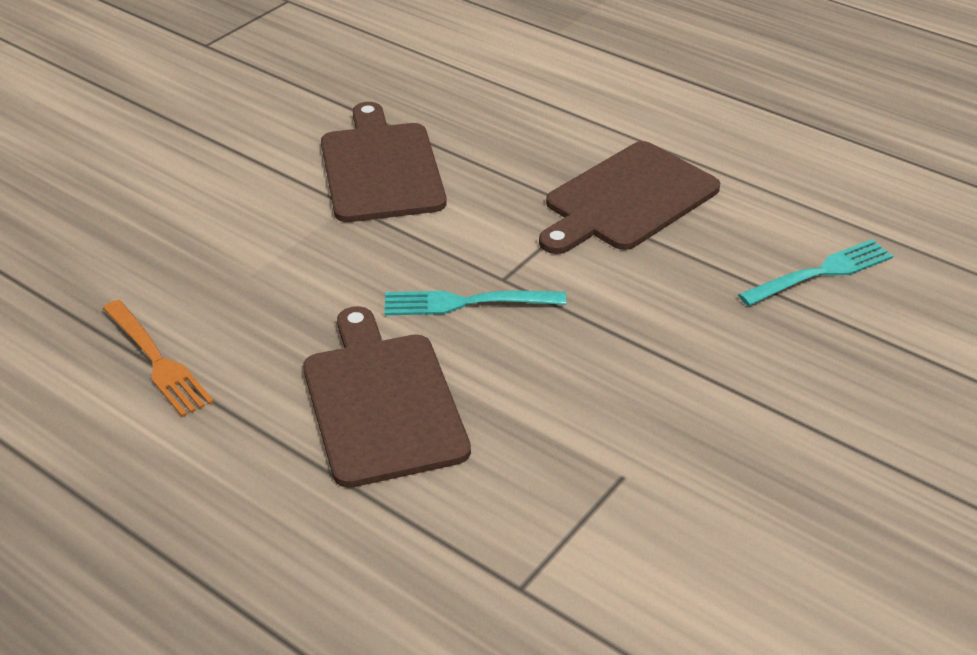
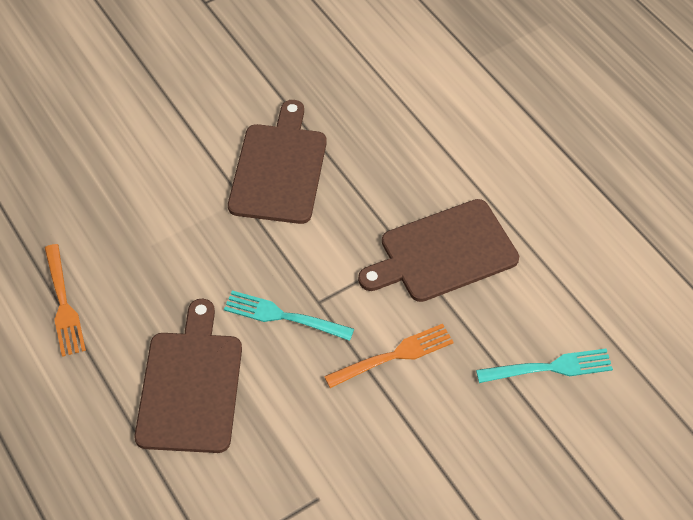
camera: 20 degrees right, 15 degrees up
none -> orange fork [324,324,454,388]

